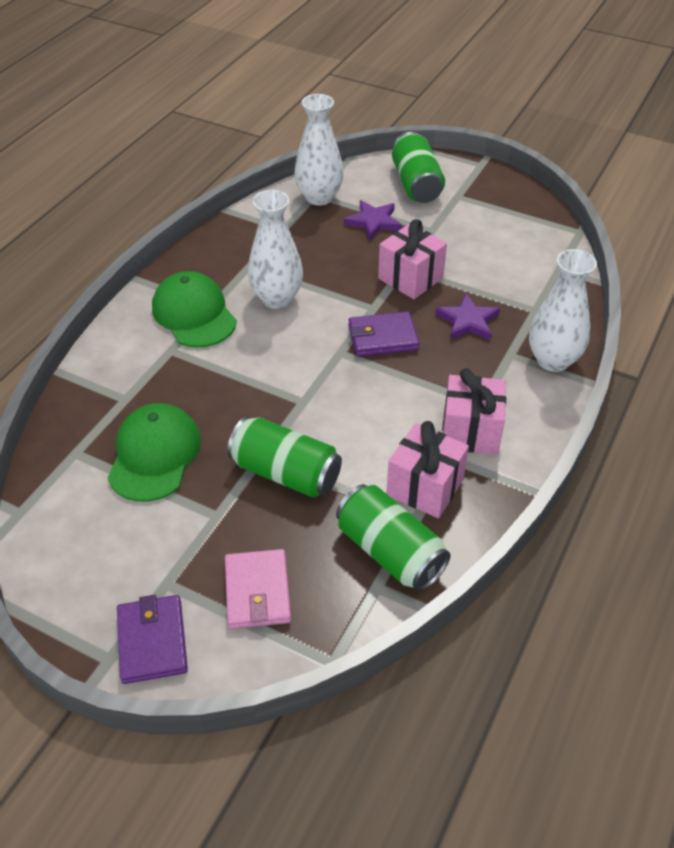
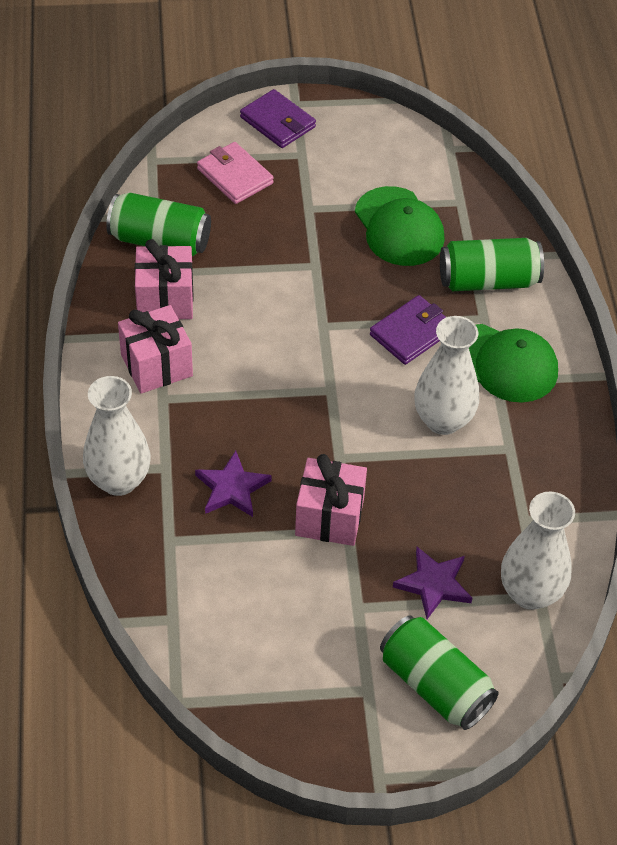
camera: 145 degrees right, 5 degrees up
green can [227,417,342,498] -> green can moved to [440,238,544,291]
purple wallet [348,311,420,357] -> purple wallet moved to [370,295,446,365]

